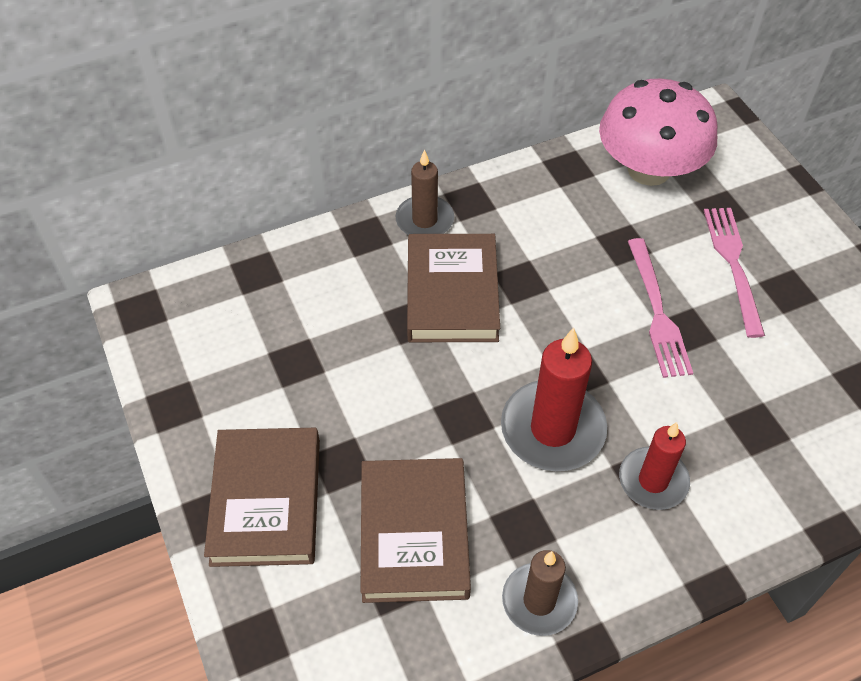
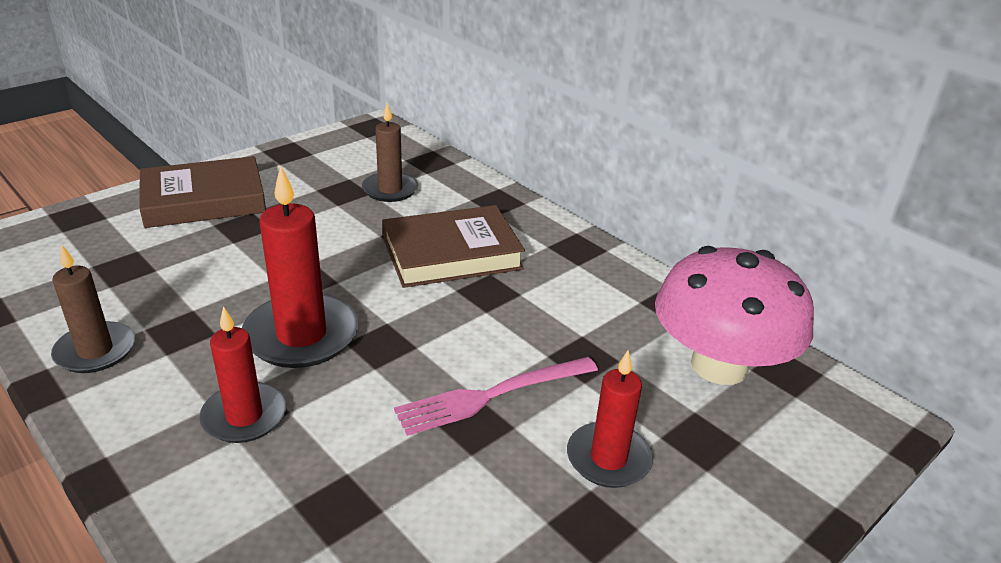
camera: 70 degrees right, 20 degrees down
brown book [361,458,471,603] -> none
brown candle [396,149,454,235] -> brown candle moved to [362,103,418,202]
pink fork [704,208,765,338] -> red candle [567,350,653,488]

